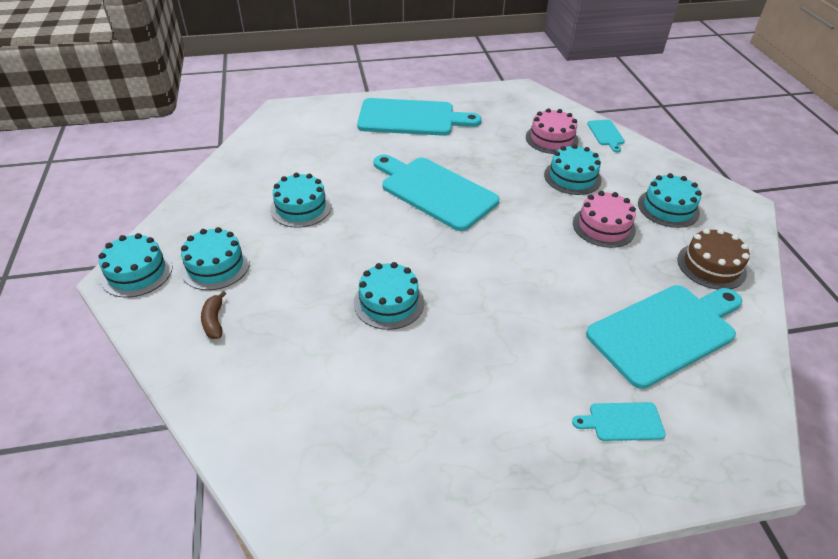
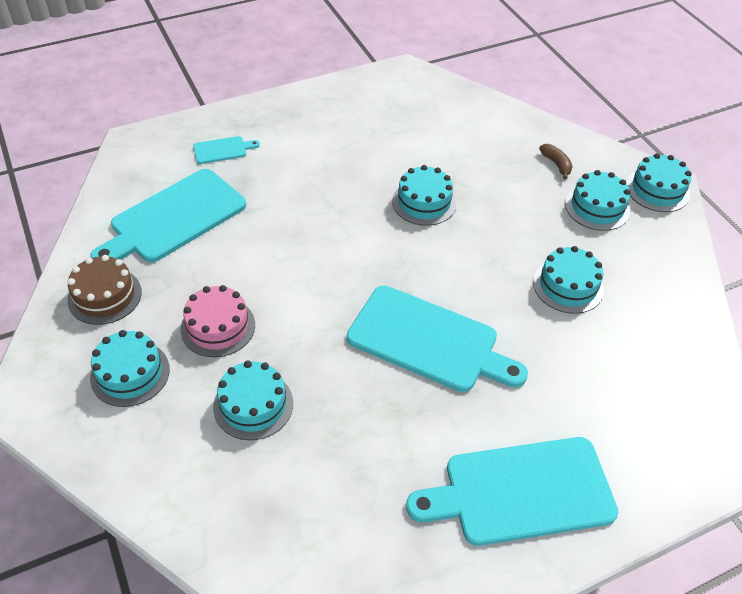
camera: 165 degrees right, 5 degrees up
pink cake [526,108,579,154] -> none
turquoise cutting board [587,120,625,152] -> none

